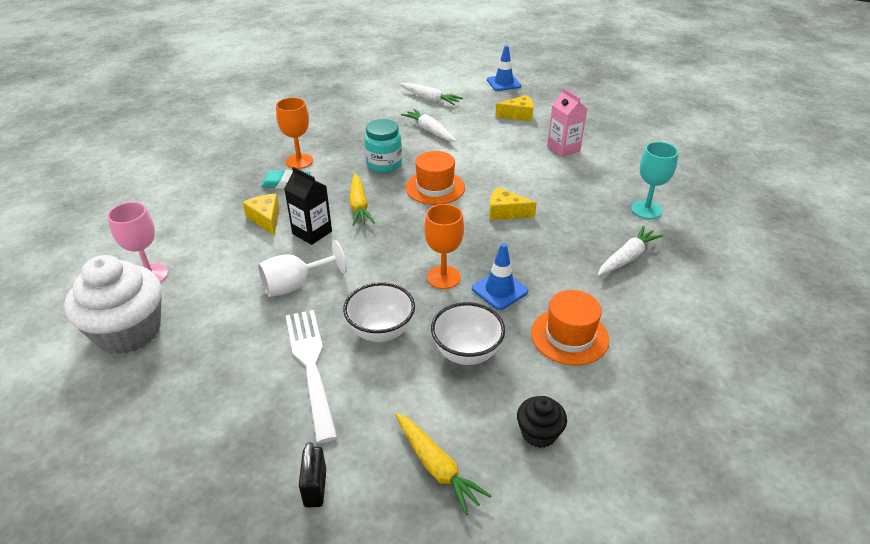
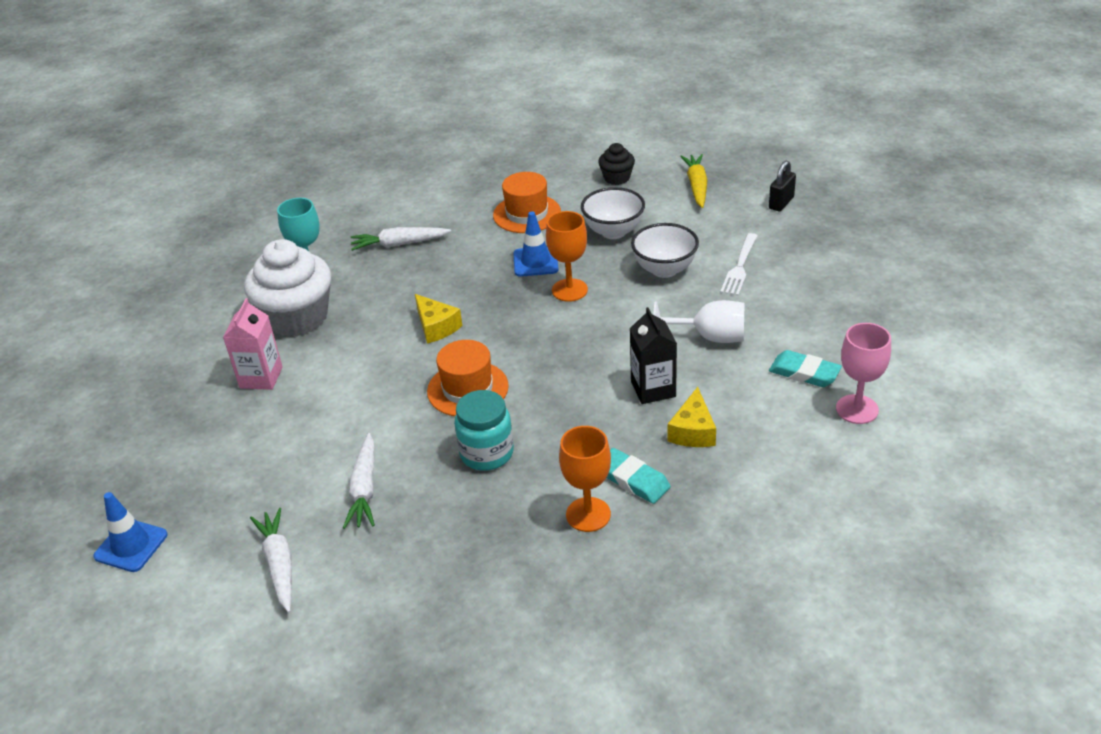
camera: 140 degrees left, 0 degrees up
white cupcake [64,255,162,354] -> white cupcake moved to [244,239,331,337]
white fork [286,310,338,443] -> white fork [720,233,758,296], size x0.65
yellow carrot [349,173,375,226] -> none
yellow cheese [495,95,534,121] -> none
none -> turquoise eraser [769,350,842,387]

